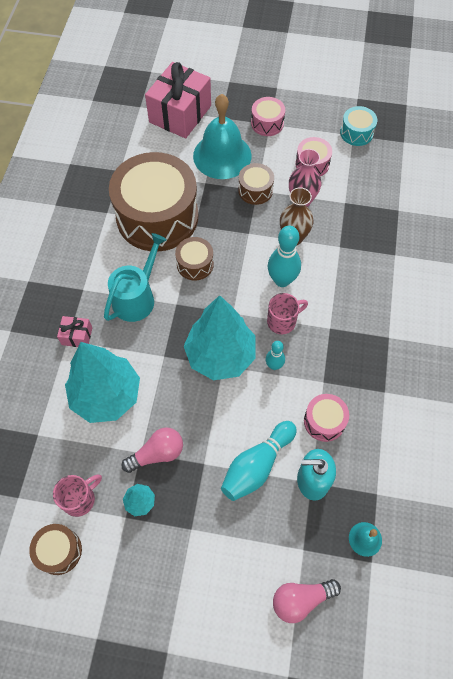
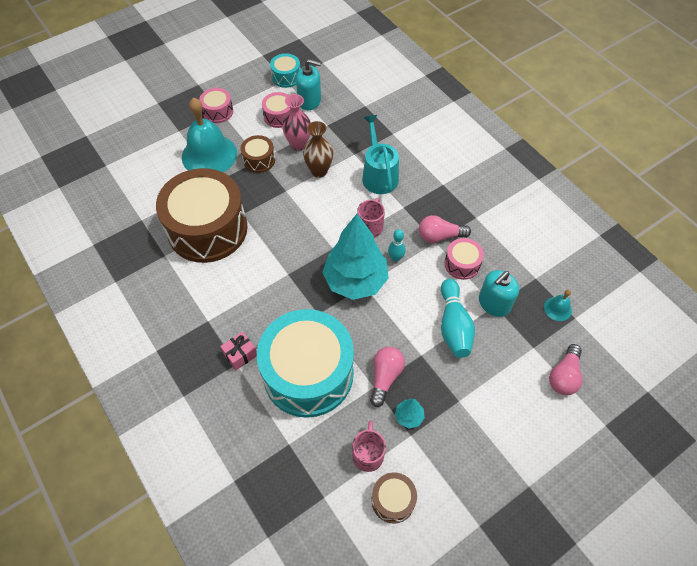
camera: 45 degrees left, 5 degrees down
turquoise tree [65,342,140,423] -> turquoise drum [257,309,354,418]
turquoise watering can [104,233,167,322] -> turquoise watering can moved to [362,115,399,194]
pink gift [145,62,211,138] -> none
brown drum [175,237,214,281] -> none
turquoise bowling pin [268,226,301,287] -> none
none -> turquoise soap dispenser [296,59,321,110]
none -> pink light bulb [419,215,471,243]

